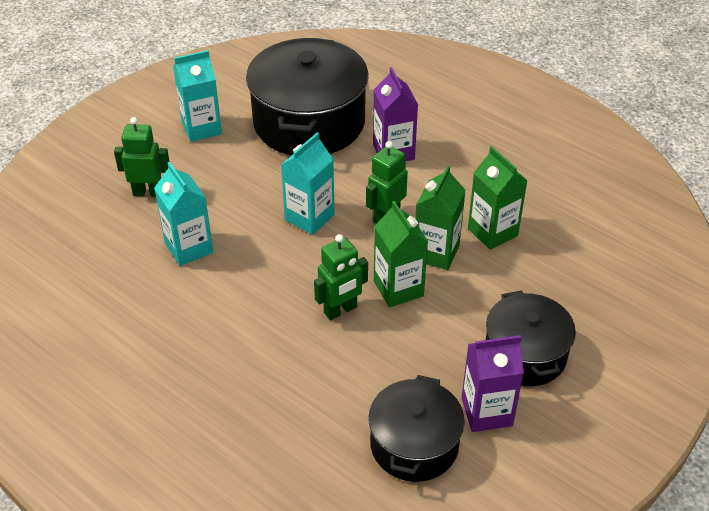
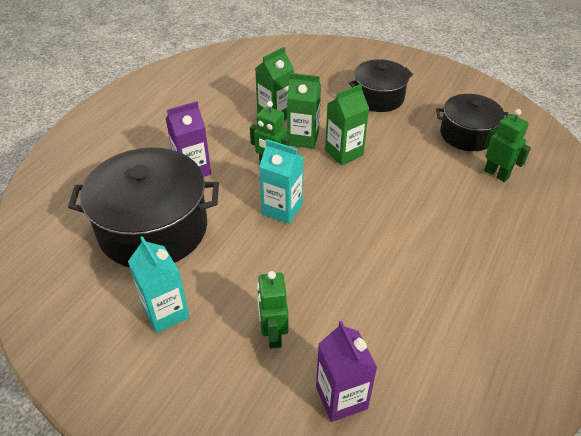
camera: 100 degrees left, 0 degrees up
turquoise carton [154,162,213,266] -> none
green robot [314,234,368,320] -> green robot moved to [484,109,531,182]
purple carton [461,335,524,432] -> purple carton moved to [316,321,377,422]

